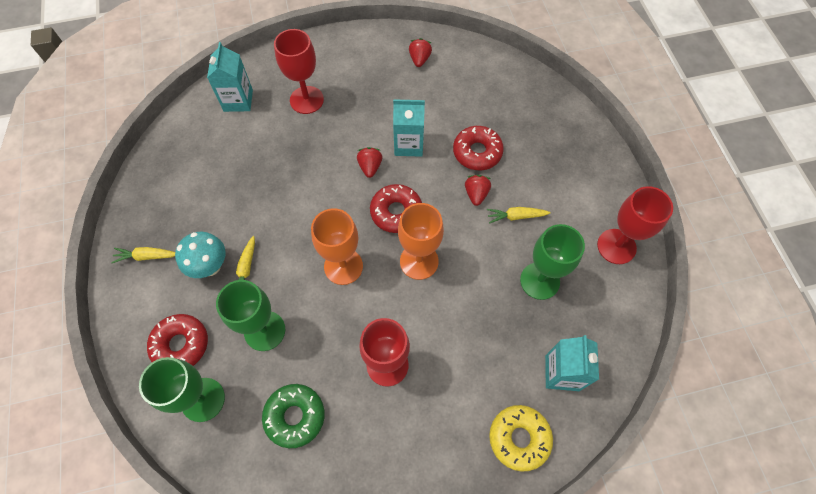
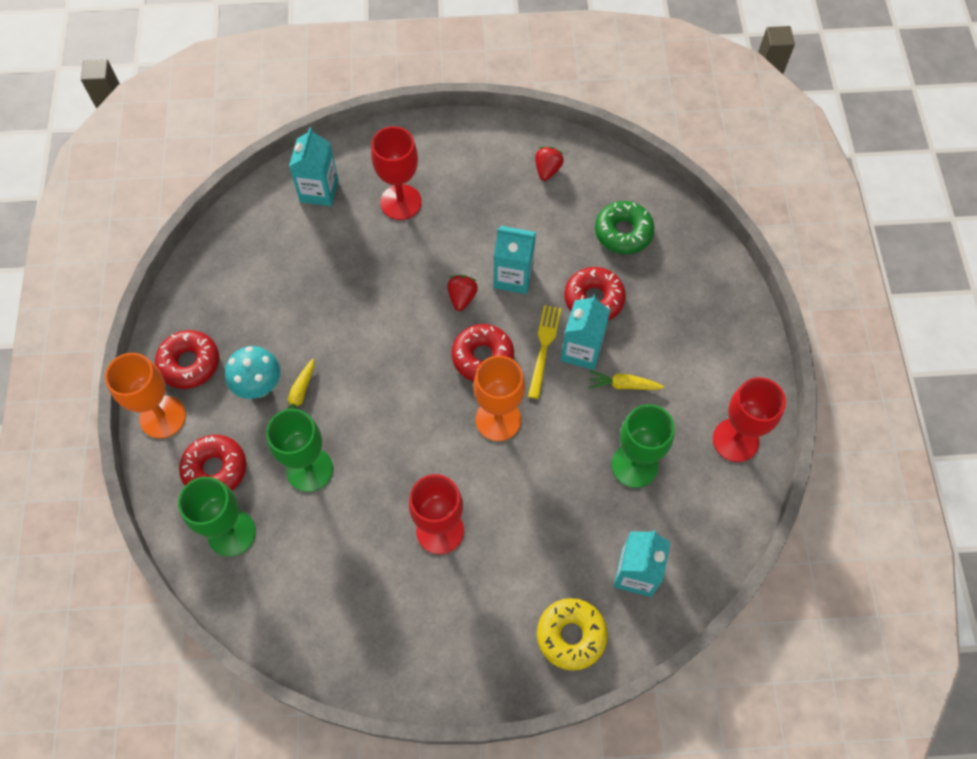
camera: 10 degrees right, 0 degrees up
yellow carrot [111,247,175,263] -> red donut [155,330,219,389]
green donut [262,384,325,448] -> green donut moved to [595,201,654,254]
orange goblet [311,208,363,285] -> orange goblet moved to [105,353,186,439]
red strawberry [465,175,491,206] -> turquoise carton [561,294,610,370]
none -> yellow fork [528,305,561,399]

